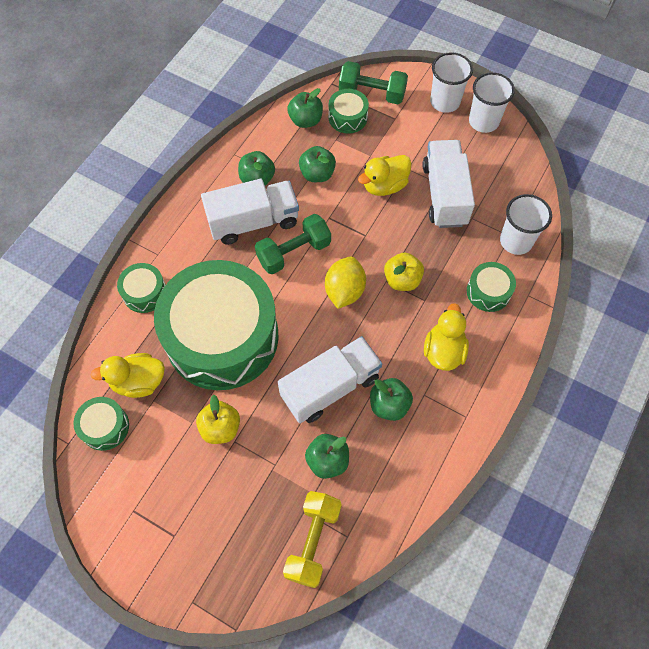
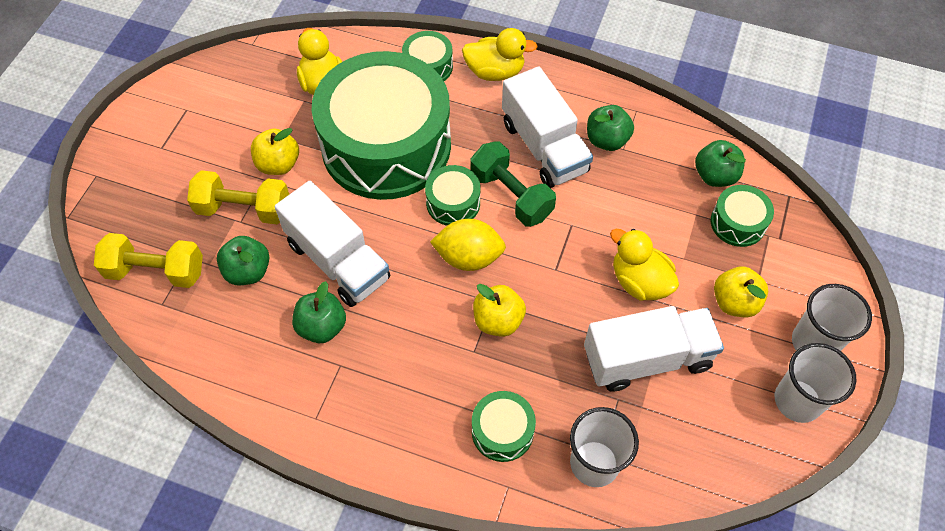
camera: 80 degrees right, 5 degrees down
green drum [73,397,129,451] -> green drum moved to [425,165,481,225]
green apple [299,146,336,182] -> none
green dumbbell [339,61,408,104] -> none
yellow duck [424,303,469,371] -> yellow duck moved to [462,28,538,81]
none -> yellow dumbbell [187,170,289,224]
none -> yellow apple [714,266,768,317]

